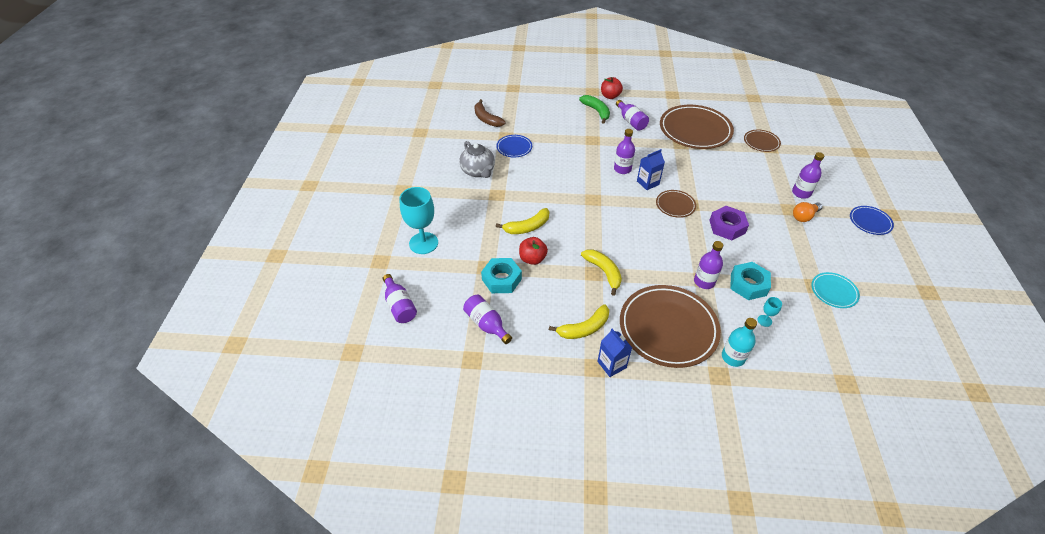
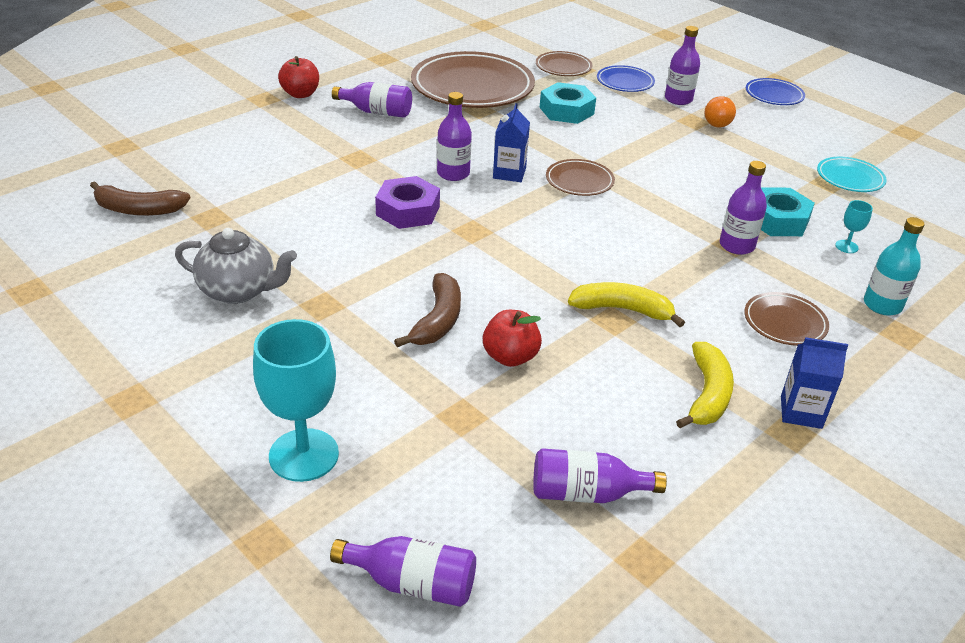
camera: 50 degrees left, 10 degrees down
turquoise nut [481,258,522,293] -> turquoise nut moved to [539,82,596,124]
blue plate [496,135,532,157] -> blue plate moved to [597,65,655,92]
yellow banana [496,208,549,234] -> brown banana [394,273,461,347]
green banana [579,95,610,124] -> none
brown plate [620,285,721,368] -> brown plate [744,292,829,346], size x0.48
purple nut [709,206,749,240] -> purple nut moved to [375,176,440,229]

